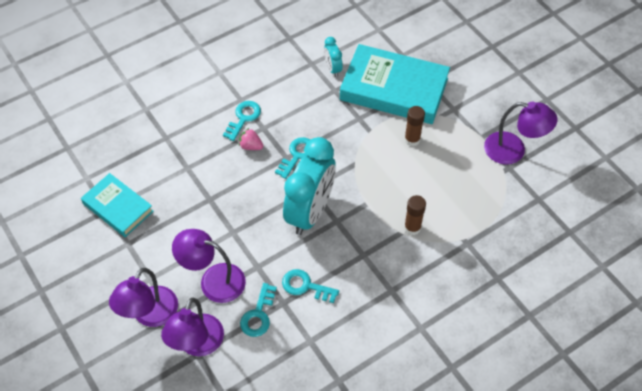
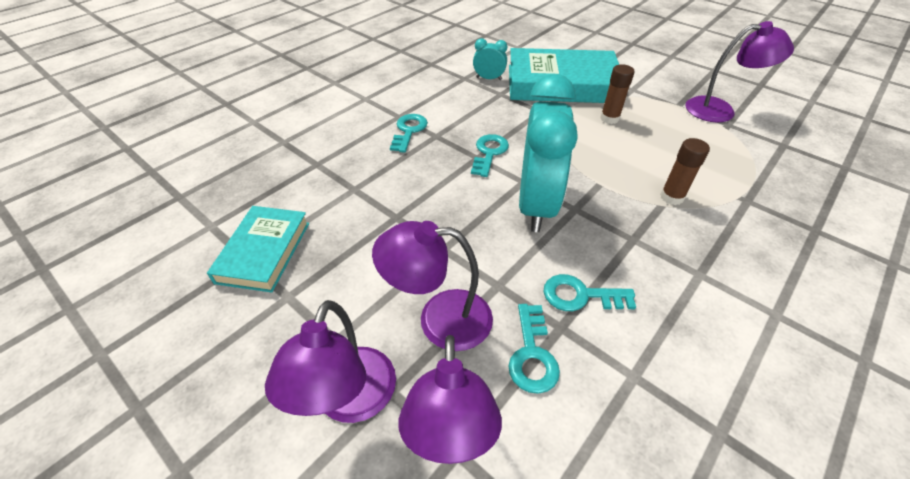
camera: 15 degrees left, 10 degrees down
turquoise book [81,173,154,237] -> turquoise book turned 75 degrees clockwise [207,206,309,293]
pink strawberry [239,128,264,150] -> none
turquoise clock [324,37,343,77] -> turquoise clock turned 135 degrees clockwise [473,38,507,80]

